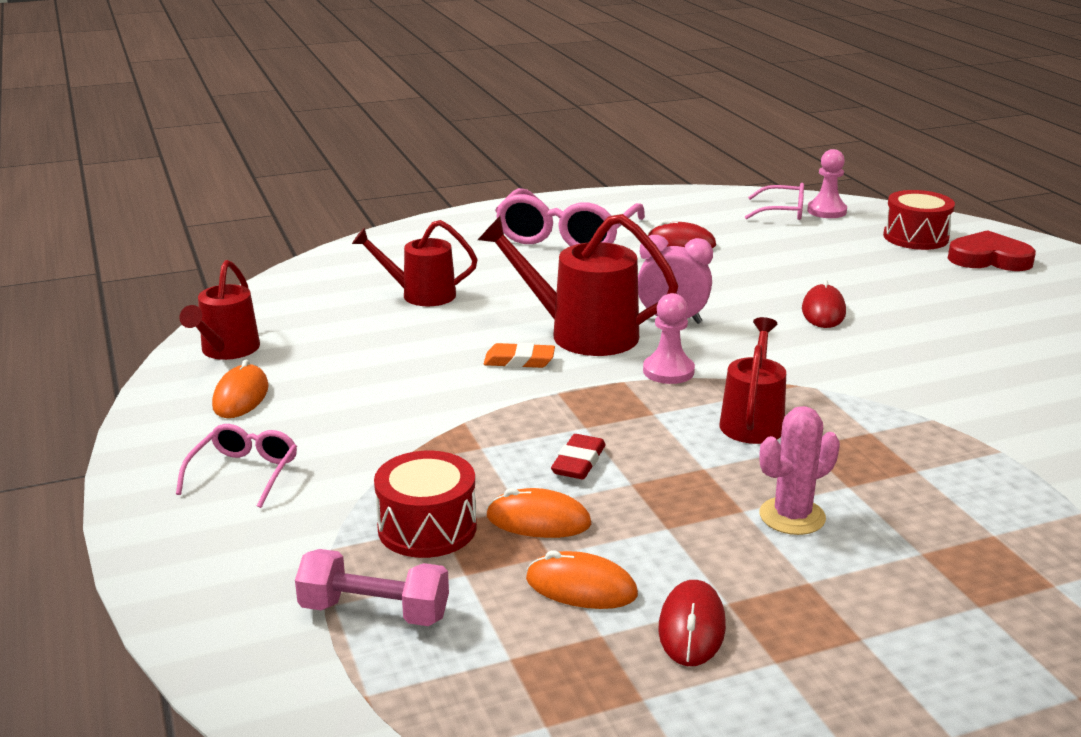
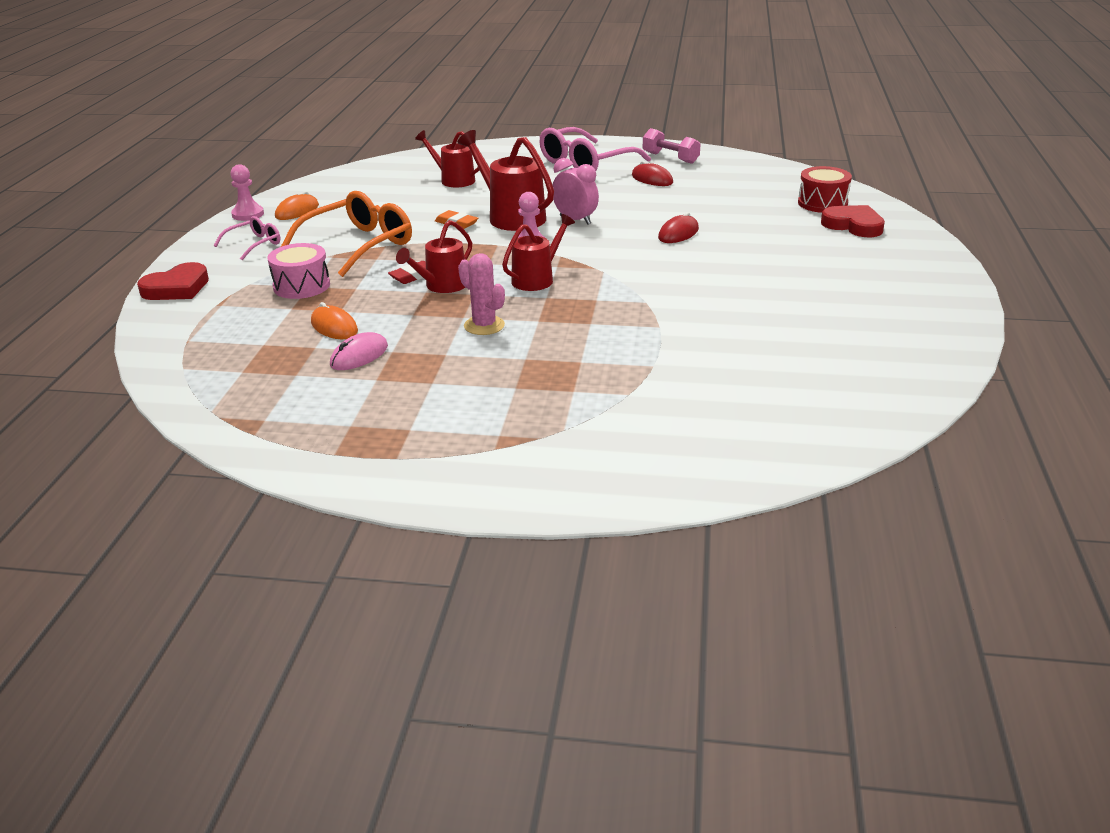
camera: 30 degrees right, 5 degrees up
red watering can [179,260,260,360] -> red watering can moved to [396,220,472,293]
pink dumbbell [295,549,449,626] -> pink dumbbell moved to [643,128,700,164]
red drum [374,451,477,558] -> pink drum [267,243,330,299]
orange mouse [486,488,591,538] -> none
red mouse [658,580,726,666] -> pink mouse [330,332,388,370]
pink glasses [745,183,804,220] -> none
pink cactus [759,406,840,535] -> pink cactus turned 45 degrees clockwise [458,253,505,335]
pink pawn [807,149,847,218] -> pink pawn moved to [230,164,264,221]
none -> red heart [137,262,209,300]
none -> orange glasses [281,191,412,277]

